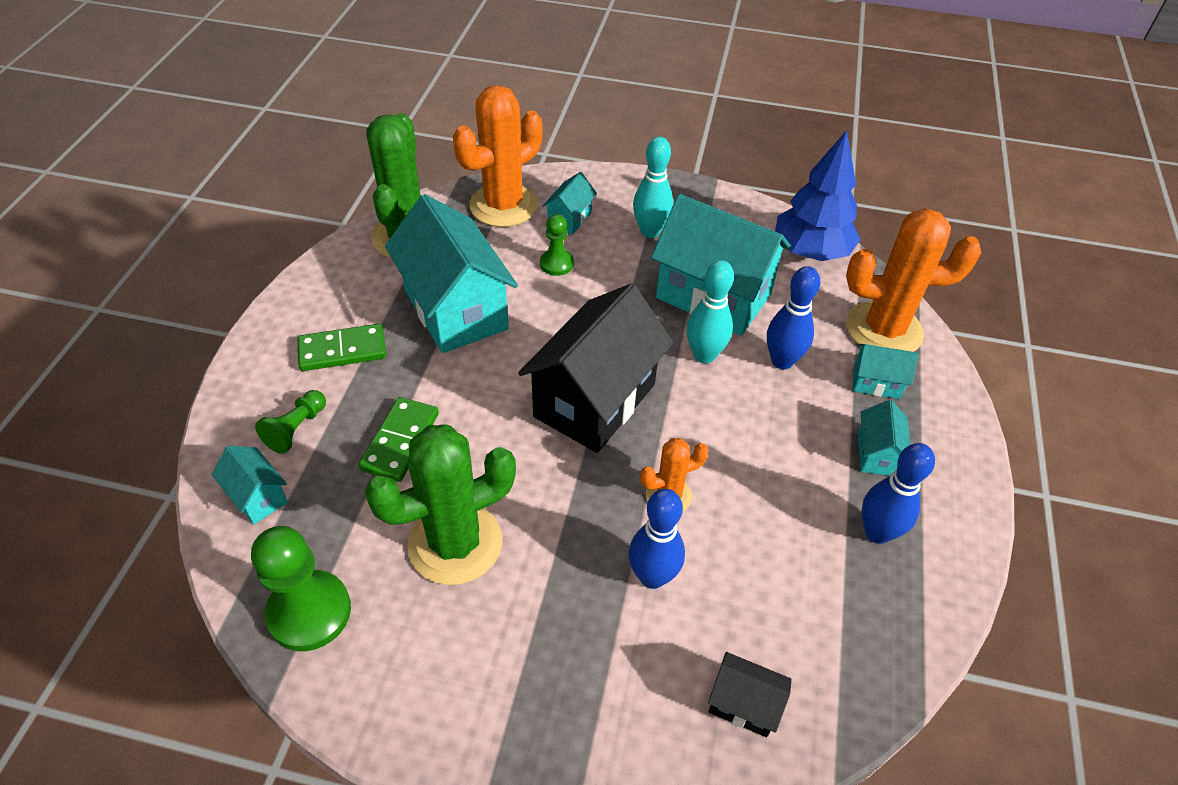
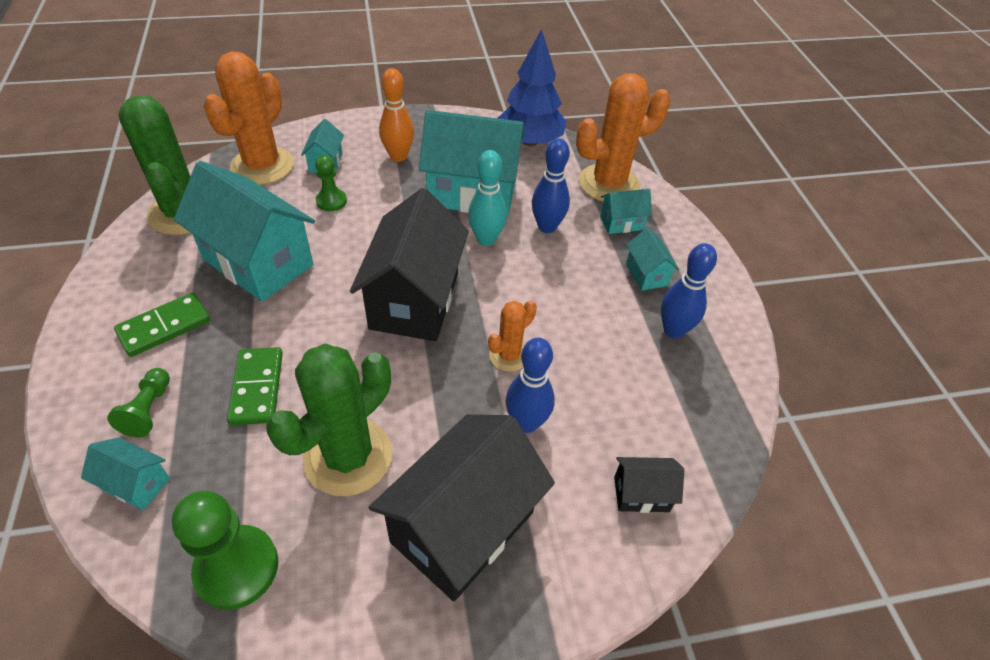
camera: 25 degrees left, 0 degrees up
turquoise bowling pin [633,137,673,238] -> orange bowling pin [379,68,414,162]
none -> black house [369,414,555,601]

